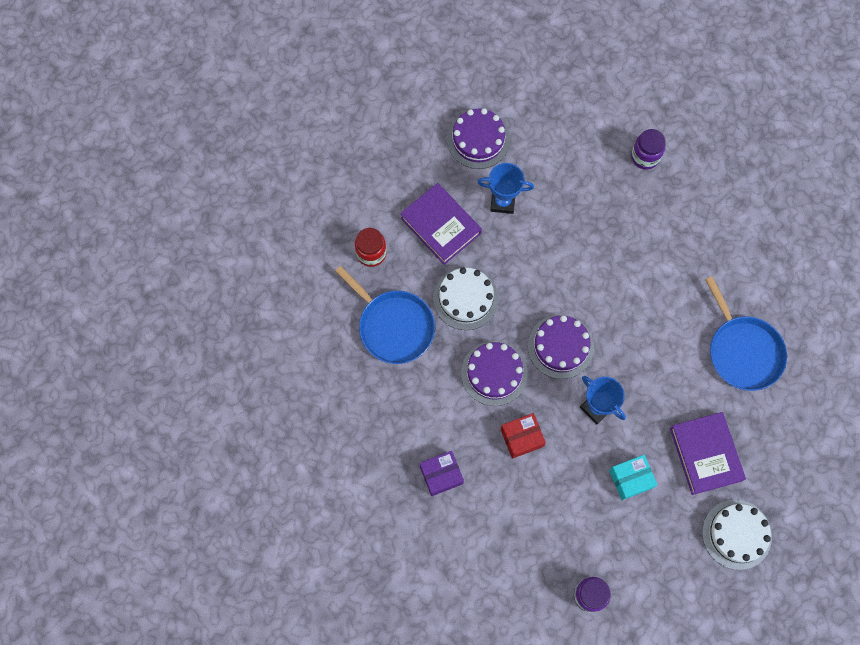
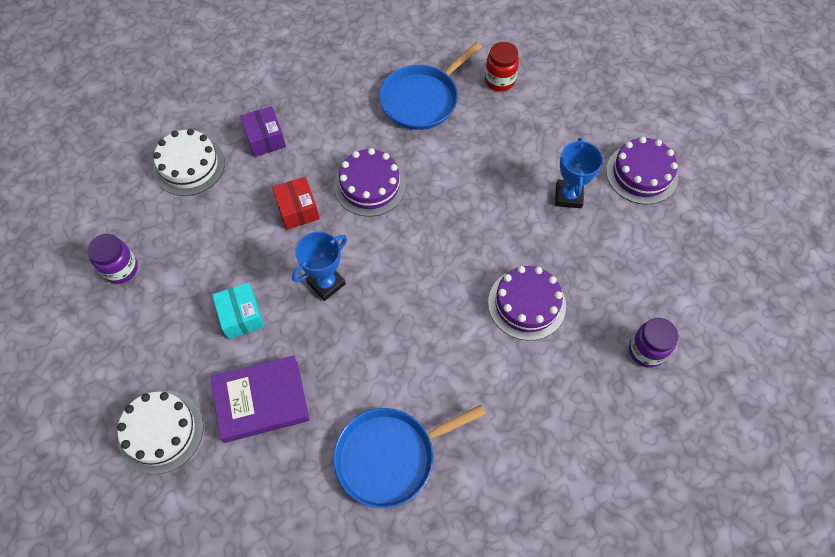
camera: 90 degrees right, 10 degrees down
purple book [400,183,482,265] -> none
white cake [433,267,499,330] -> white cake moved to [153,129,225,196]
purple cake [528,315,594,379] -> purple cake moved to [488,266,566,341]

